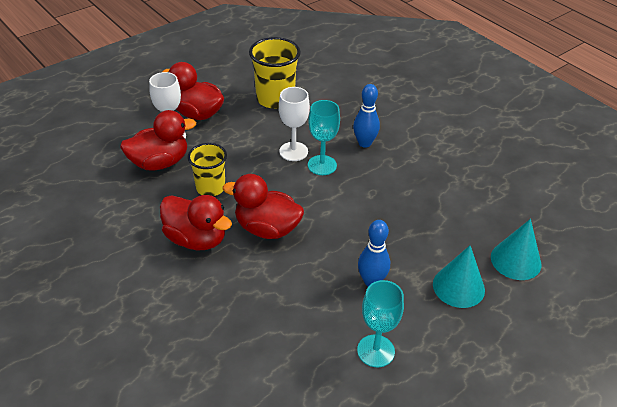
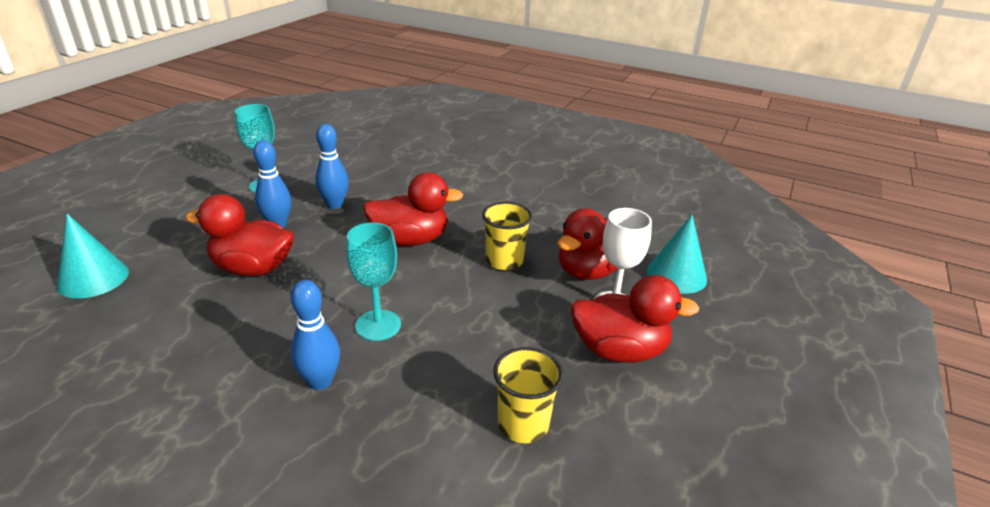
camera: 155 degrees right, 10 degrees down
red duck [160,195,232,250] -> red duck moved to [185,194,294,276]
yellow cup [249,37,301,109] -> yellow cup [493,347,563,443], size x0.67
white goblet [279,87,310,161] -> none
turquoise cone [433,246,485,308] -> turquoise cone moved to [647,215,707,294]
none -> blue bowling pin [315,124,349,209]

